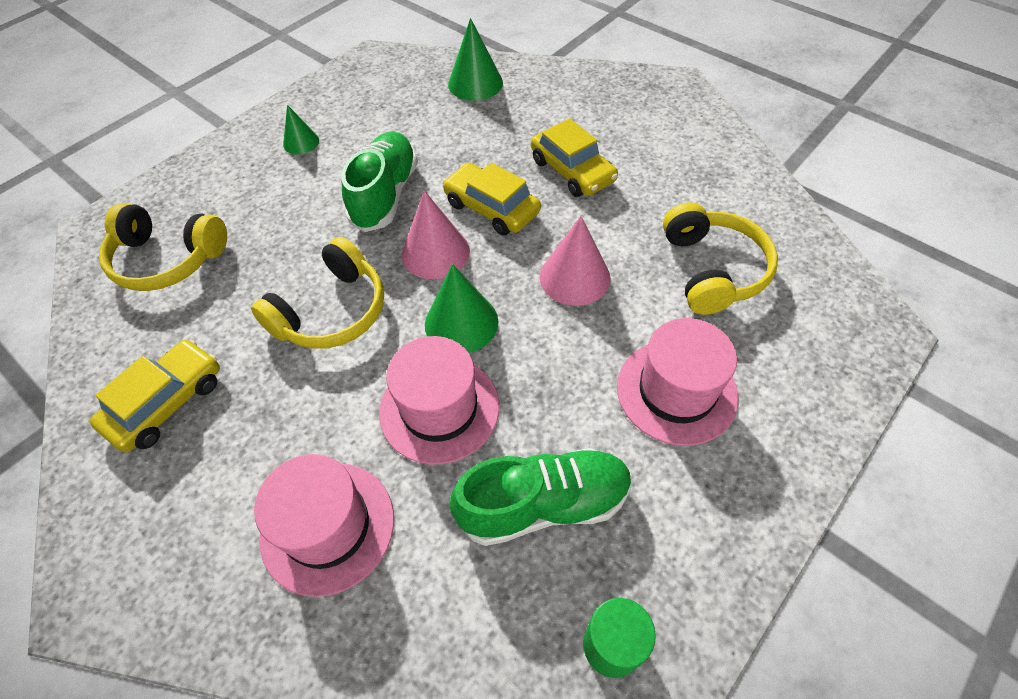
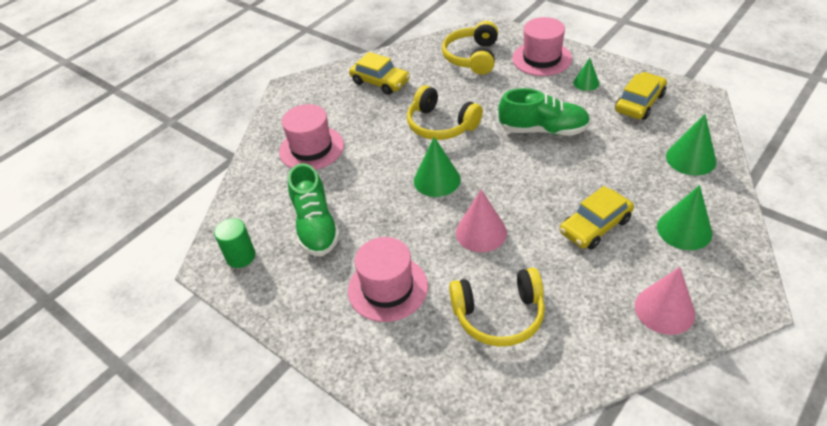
camera: 90 degrees right, 10 degrees down
pink hat [379,336,499,464] -> pink hat moved to [512,17,572,76]
pink cone [402,190,470,279] -> pink cone moved to [635,267,695,335]
yellow car [443,163,541,235] -> yellow car moved to [615,72,667,120]
none -> green cone [657,185,712,250]

